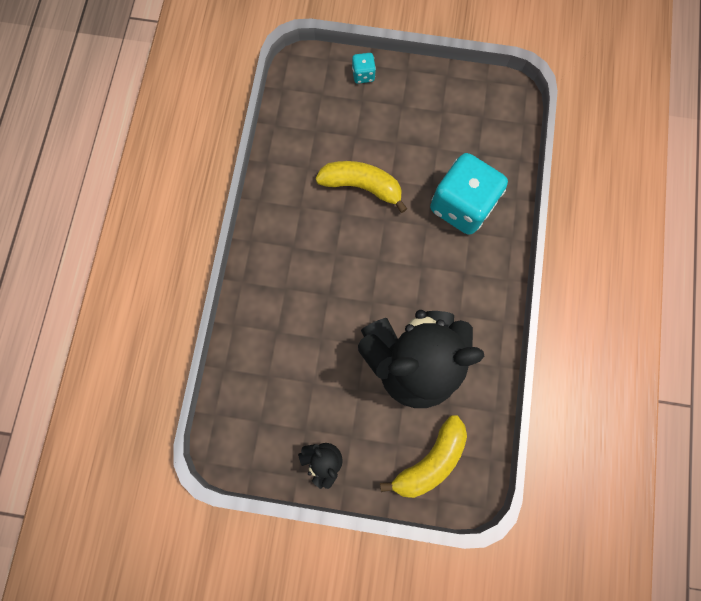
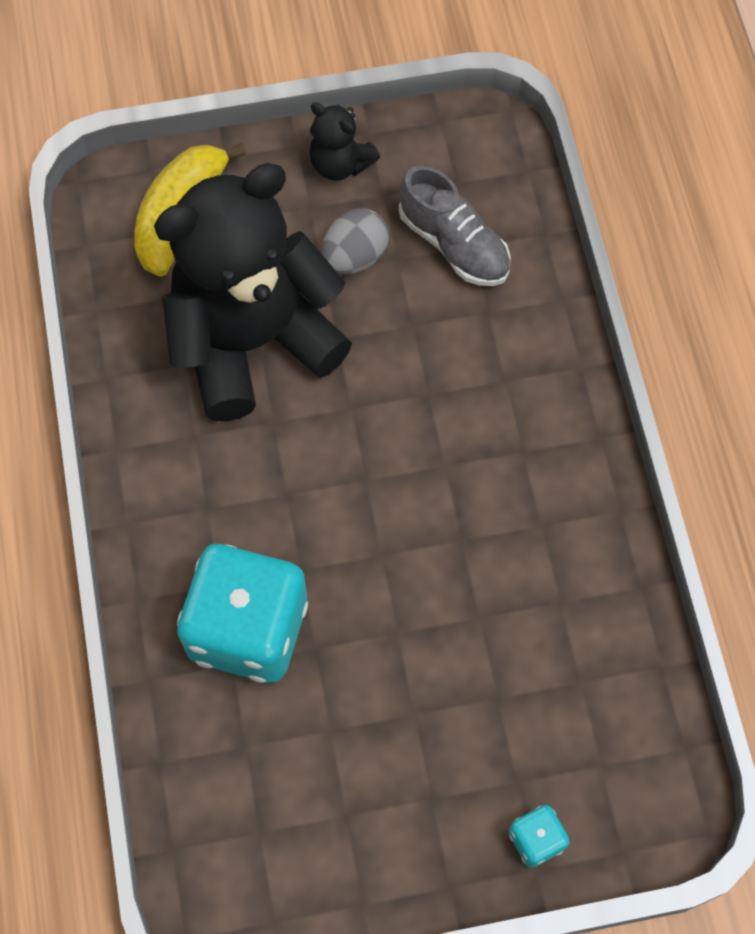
camera: 160 degrees right, 10 degrees down
yellow banana [316,161,407,213] -> none
none -> grey egg [321,208,389,275]
none -> grey shoe [399,165,511,286]

